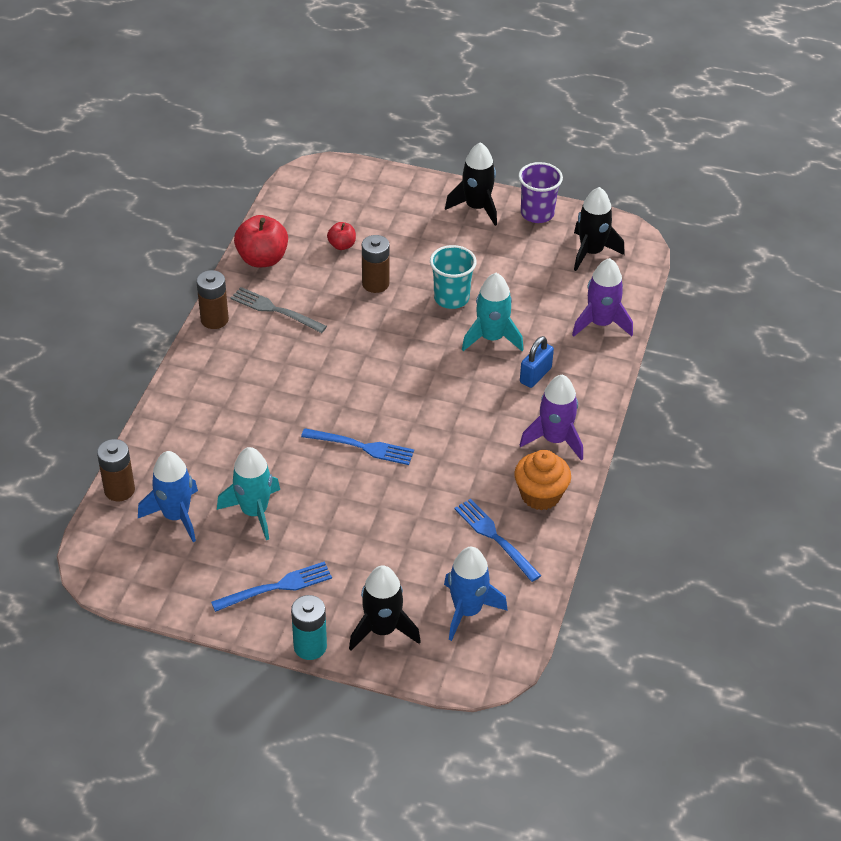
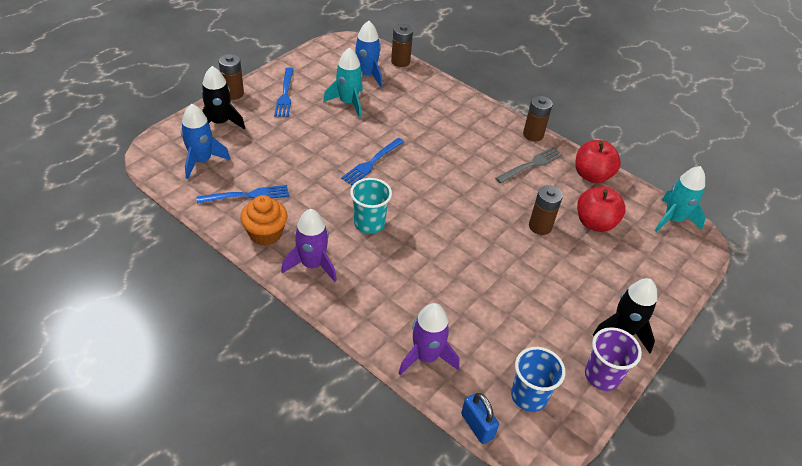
camera: 110 degrees right, 0 degrees up
turquoise battery [291,595,327,660] -> brown battery [219,54,244,100]
red apple [327,222,356,250] -> red apple [577,186,626,232], size x1.84
turquoise cup [430,245,477,309] -> turquoise cup moved to [350,178,392,234]
turquoise rocket [462,273,524,351] -> turquoise rocket moved to [655,166,706,232]
blue padlock [520,336,554,388] -> blue padlock moved to [461,393,499,444]
black rocket [574,187,625,271] -> blue cup [511,347,566,412]

